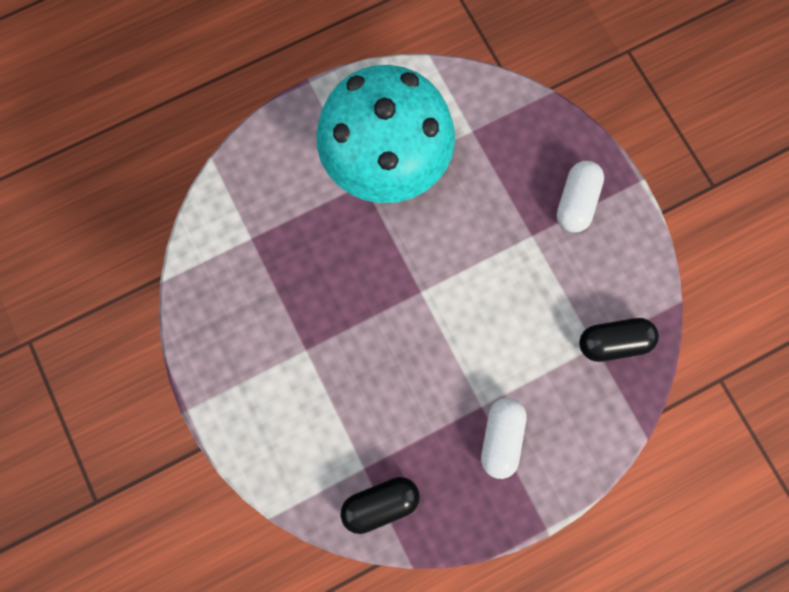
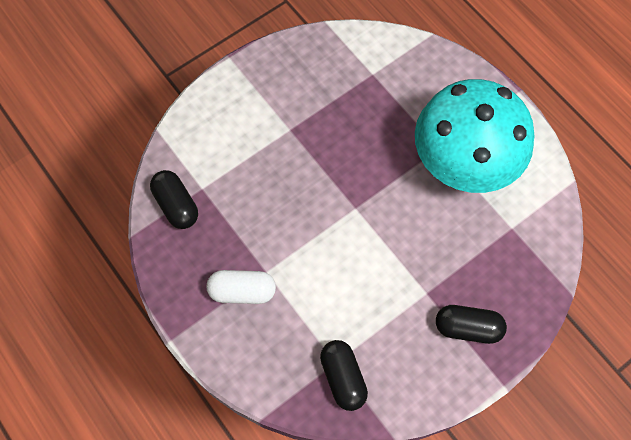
camera: 80 degrees right, 10 degrees down
white capsule [557,161,604,233] -> black capsule [436,305,507,344]

